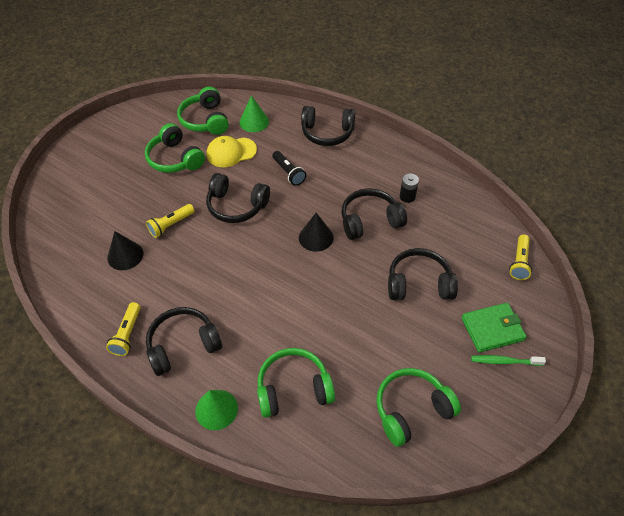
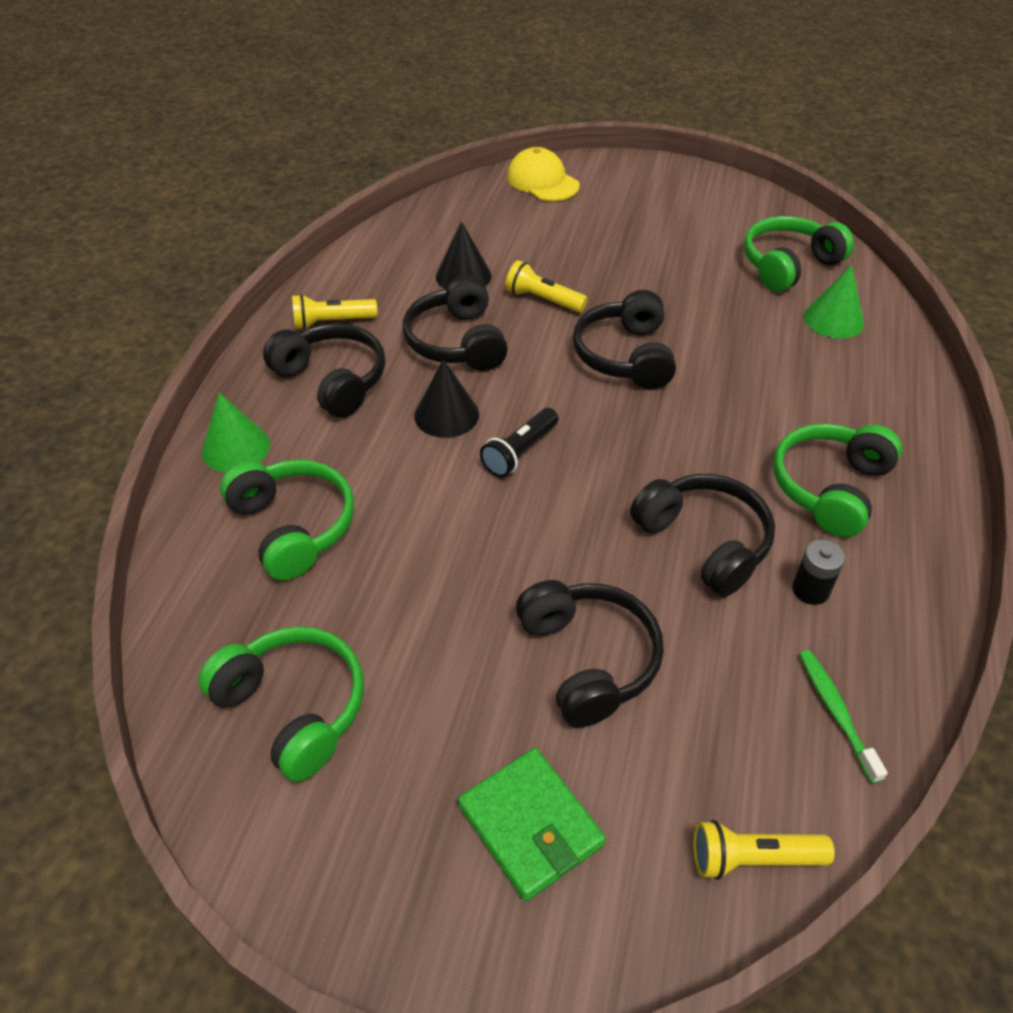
camera: 70 degrees right, 5 degrees down
green headphones [145,123,205,173] -> green headphones moved to [773,423,902,537]
yellow cap [207,136,257,167] -> yellow cap moved to [507,147,580,201]
black flashlight [272,151,306,186] -> black flashlight moved to [480,408,558,477]
black cone [299,213,334,252] -> black cone moved to [414,359,479,438]
black headphones [301,106,356,146] -> black headphones moved to [402,275,508,371]
green toothbrush [471,355,546,366] -> green toothbrush moved to [799,650,888,784]

